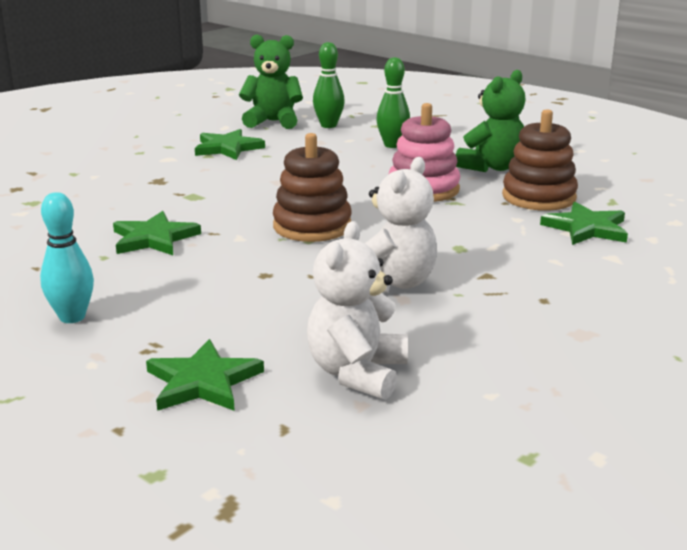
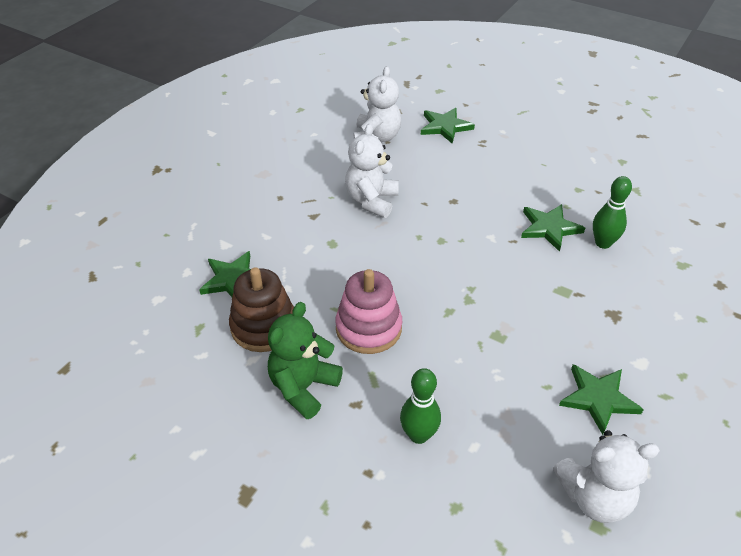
camera: 170 degrees right, 20 degrees up
turquoise bowling pin [40,192,94,323] -> none
green teddy bear [239,35,303,129] -> white teddy bear [553,430,660,523]
brown stacking toy [273,133,352,242] -> none
green bowling pin [313,42,345,128] -> green bowling pin moved to [593,176,632,249]

